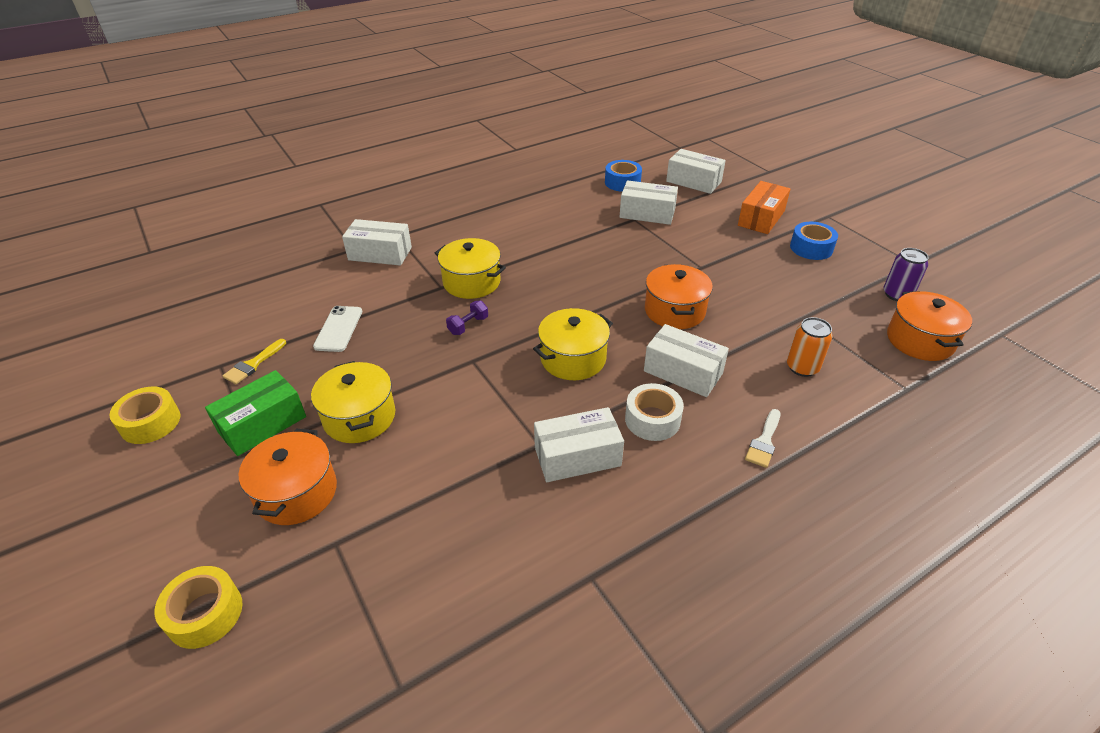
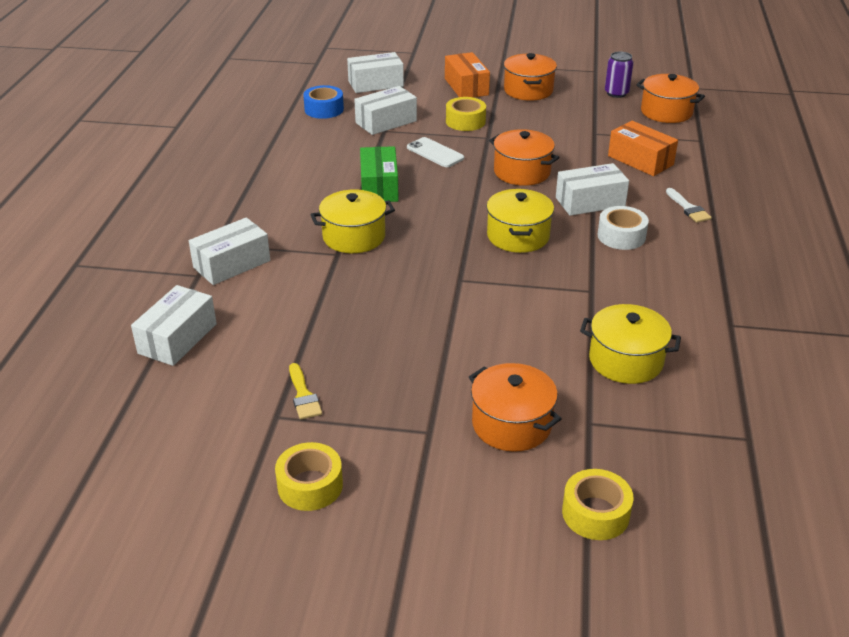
camera: 50 degrees left, 5 degrees down
green box [205,370,306,456] -> green box moved to [360,146,399,202]
yellow pot [311,361,395,443] -> yellow pot moved to [580,304,681,384]
white phone [313,306,362,352] -> white phone moved to [407,137,464,167]
purple dumbbell [446,300,488,335] -> none
white box [534,407,624,482] -> white box moved to [131,285,217,366]
orange can [787,317,833,377] -> orange box [608,121,678,176]
blue tape [790,222,838,260] -> orange pot [504,53,557,101]
none -> yellow tape [446,97,486,131]

